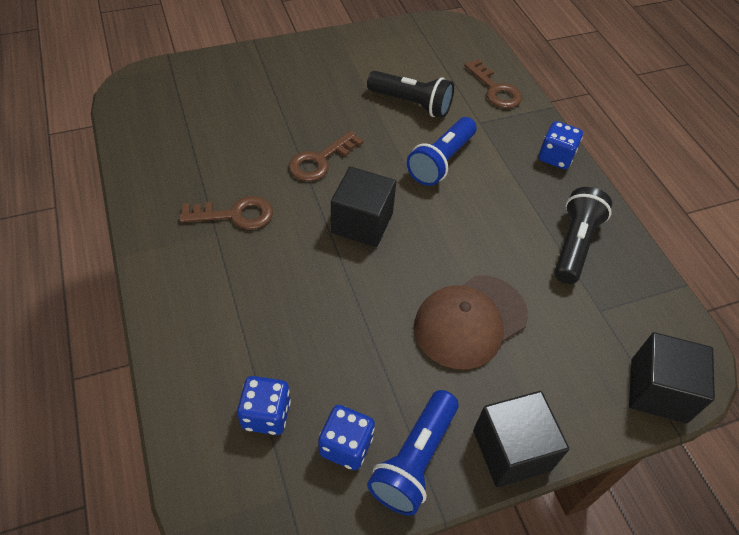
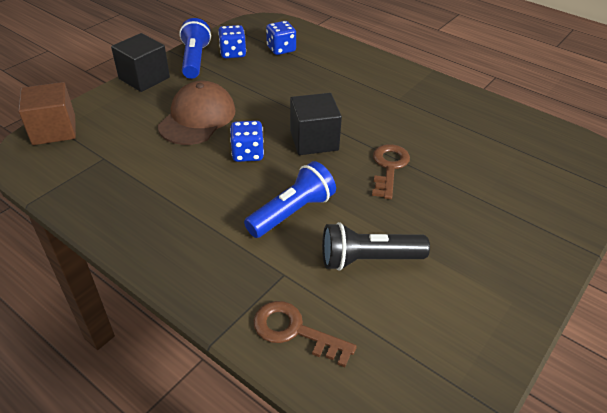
camera: 150 degrees right, 10 degrees down
brown key [180,196,273,229] -> none
blue flashlight [407,117,477,186] -> blue flashlight turned 45 degrees clockwise [244,161,336,238]
blue dice [539,121,583,169] -> blue dice moved to [230,121,264,162]
black flashlight [554,187,612,284] -> none
black cube [629,332,715,423] -> brown cube [18,82,76,145]

